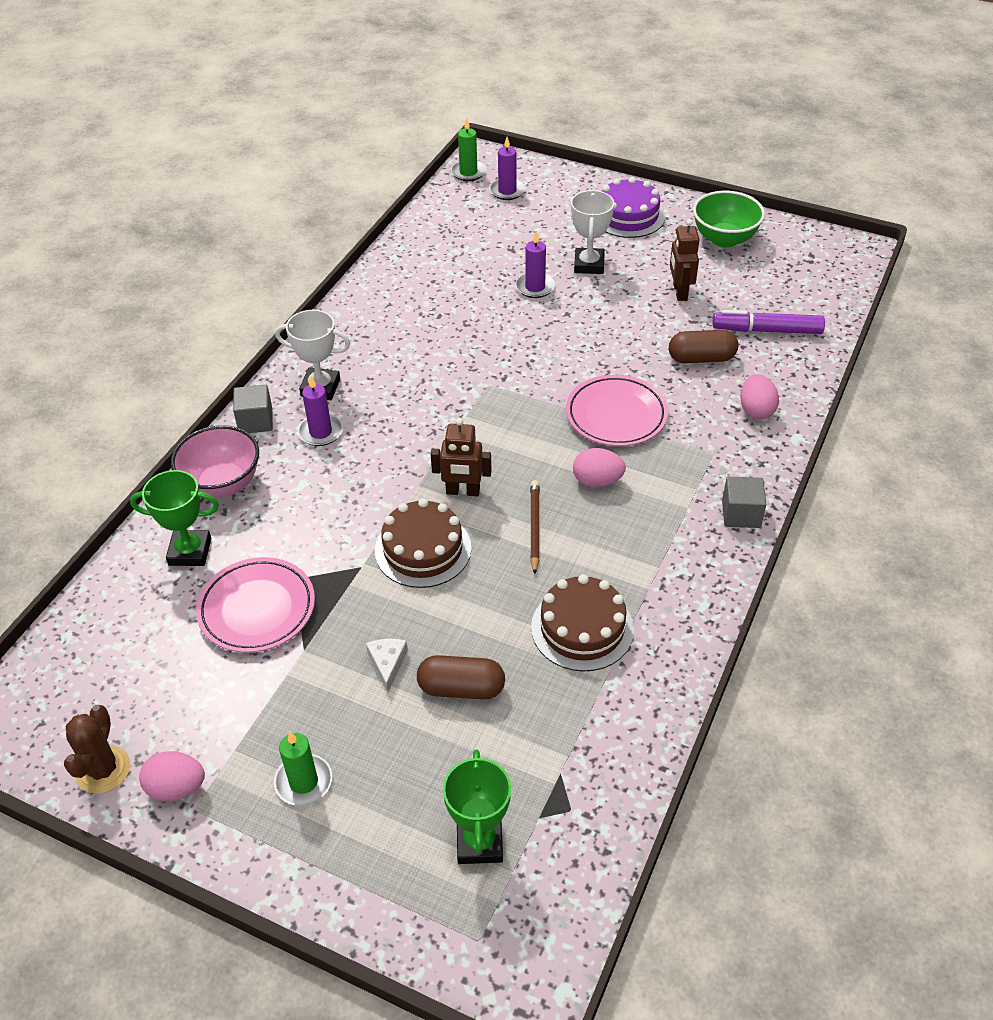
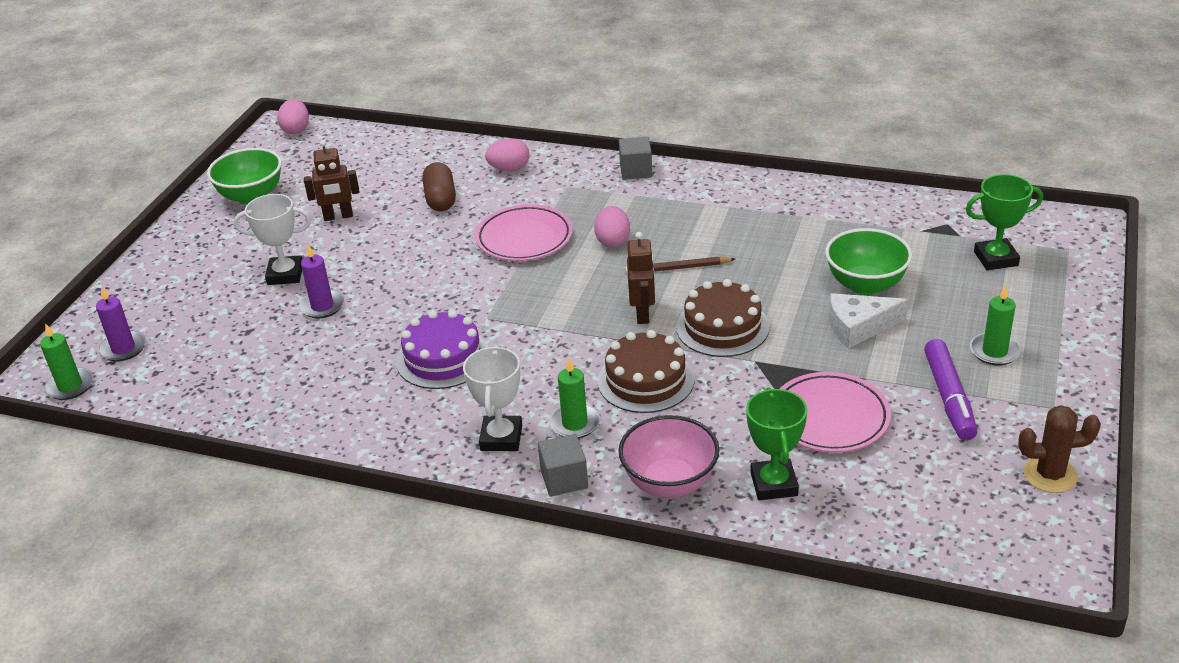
camera: 95 degrees left, 10 degrees down
pink egg [139,751,205,801] -> pink egg moved to [277,99,309,134]
purple candle [298,376,343,446] -> green candle [549,358,600,438]
white cheese [366,639,408,693] -> white cheese [829,293,908,349], size x1.60
brown capsule [417,655,505,700] -> green bowl [825,228,912,295]
brown cake [531,574,634,672] -> brown cake moved to [598,330,695,413]
purple cake [602,177,665,238] -> purple cake moved to [396,310,488,389]
purple marker [713,310,825,334] -> purple marker moved to [924,339,977,440]

